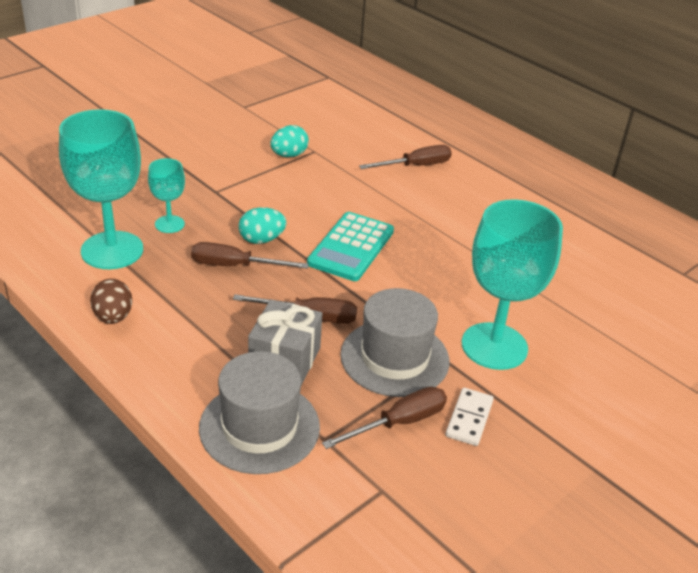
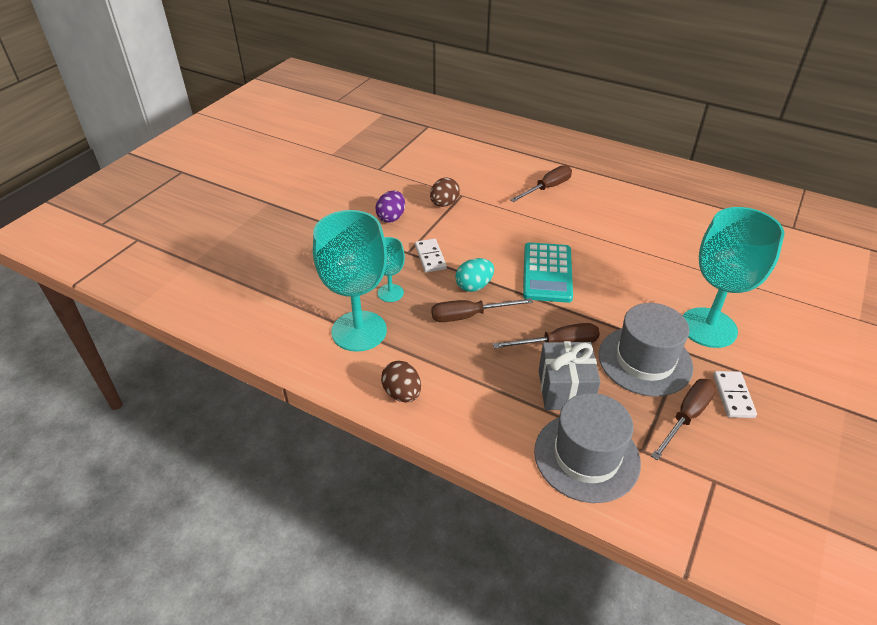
camera: 15 degrees left, 5 degrees up
turquoise egg [270,125,309,157] -> brown egg [430,177,460,207]
none -> purple egg [375,191,405,223]
none -> white domino [415,238,447,273]

